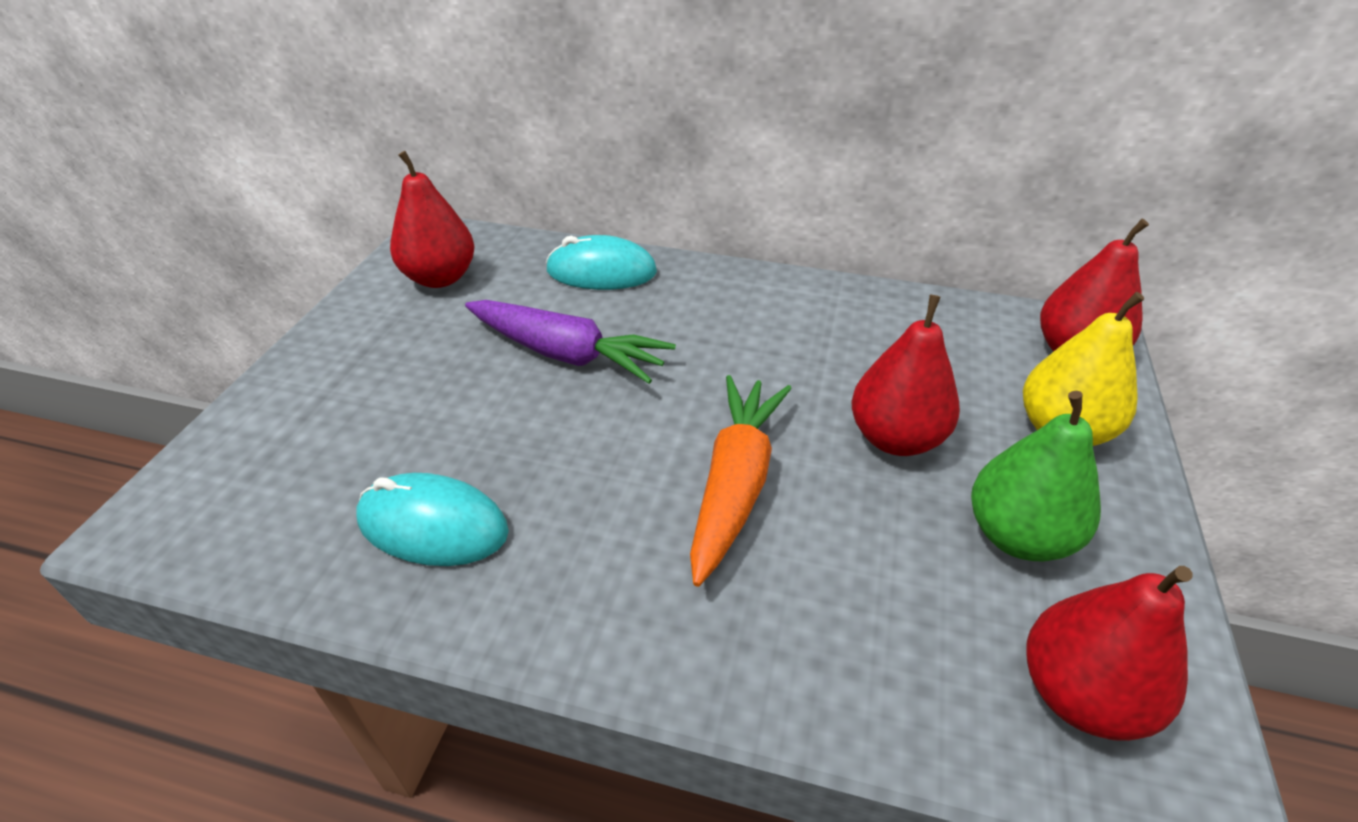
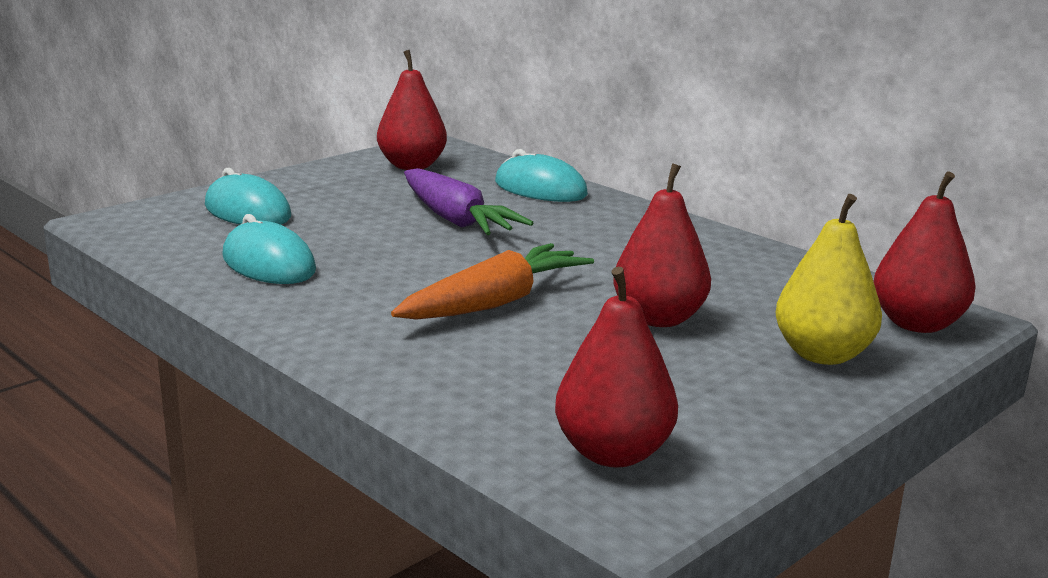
camera: 30 degrees right, 20 degrees down
green pear [971,391,1101,562] -> none
none -> turquoise mouse [205,168,291,225]

